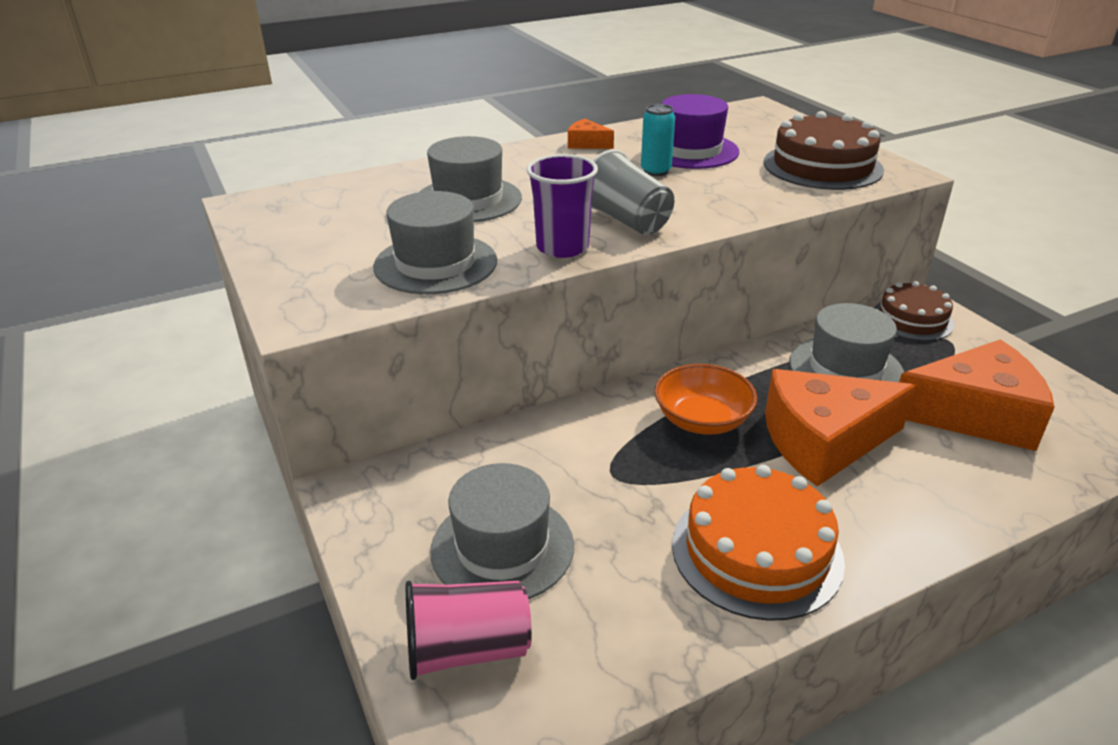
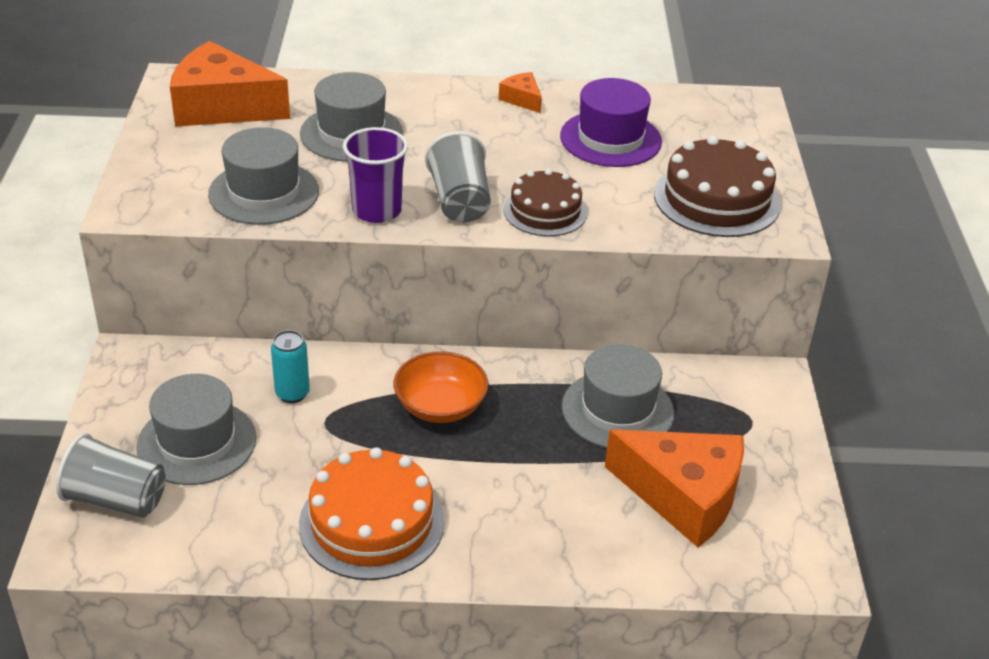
camera: 25 degrees right, 5 degrees up
pink cup [406,581,532,680] -> grey cup [56,433,166,518]
turquoise can [641,104,675,176] -> turquoise can moved to [271,330,310,403]
orange cheese [765,369,916,487] -> orange cheese moved to [170,41,290,127]
brown cake [874,281,955,341] -> brown cake moved to [503,169,587,236]

